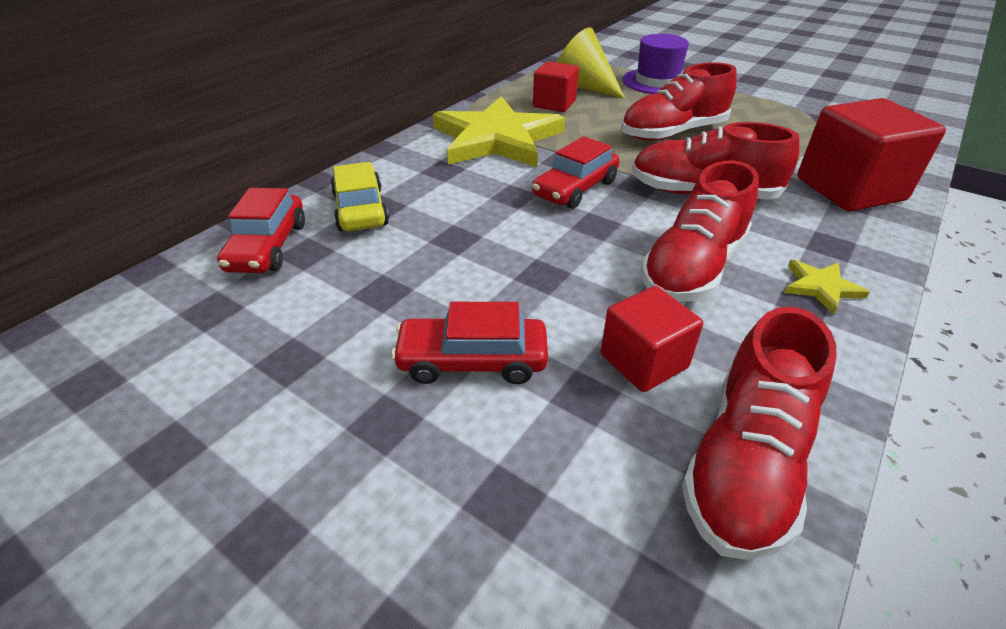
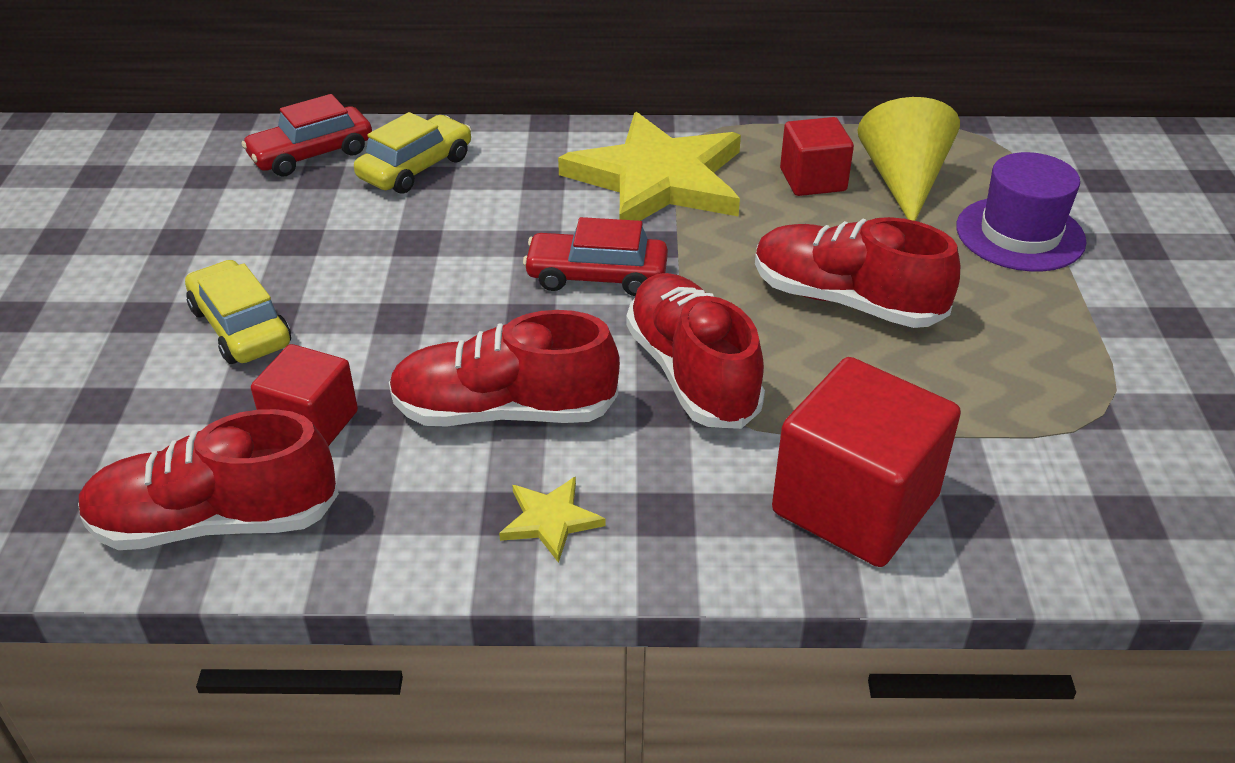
camera: 55 degrees right, 0 degrees up
red car [391,302,548,384] -> yellow car [185,260,291,364]

